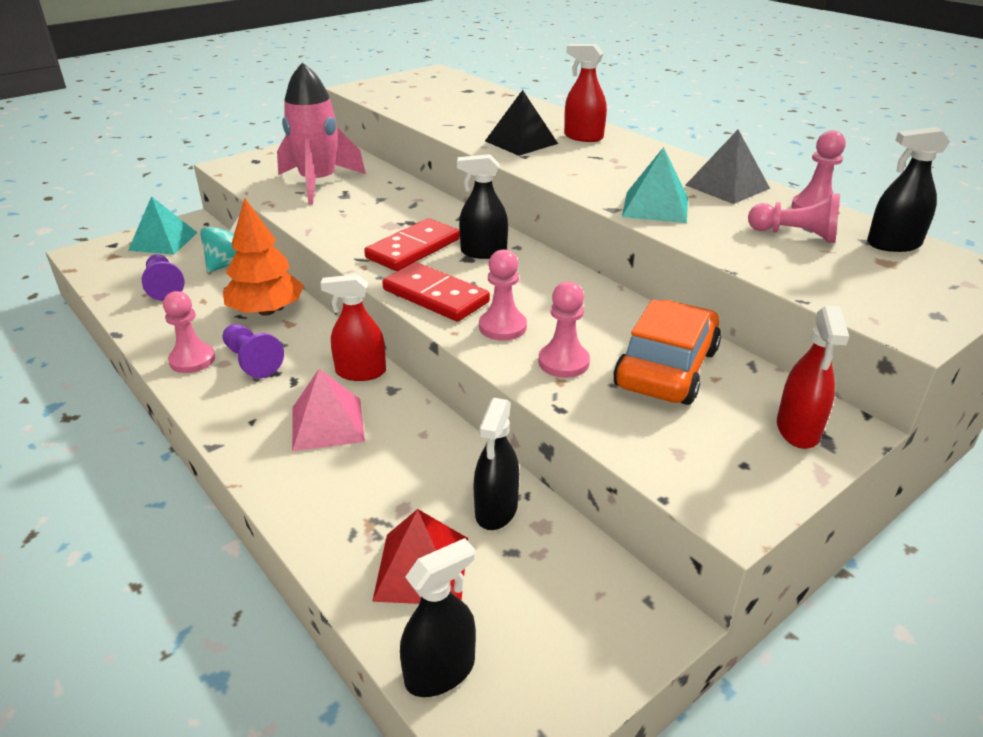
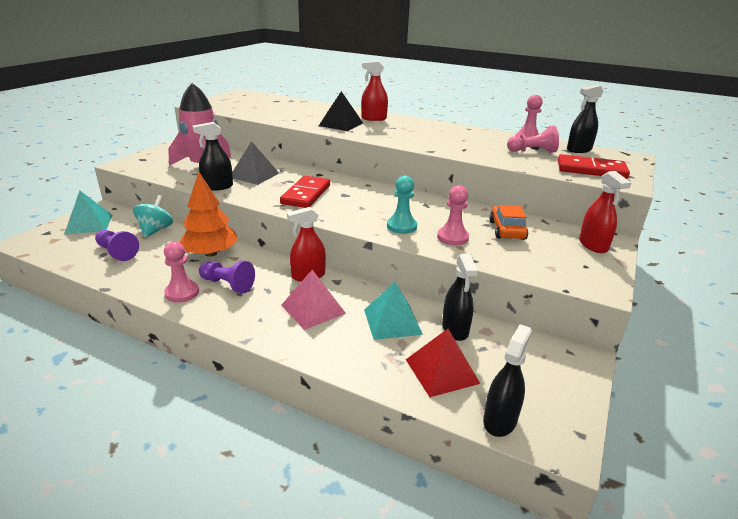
camera: 25 degrees left, 5 degrees down
red domino [382,262,490,322] -> red domino moved to [558,154,630,179]
black spray bottle [457,154,508,259] -> black spray bottle moved to [193,122,233,191]
pink pawn [479,249,527,341] -> turquoise pawn [387,176,417,234]
orange car [613,300,721,405] -> orange car [489,205,528,240], size x0.66
turquoise pyramid [622,147,688,223] -> turquoise pyramid moved to [364,282,423,340]
grey pyramid [686,130,770,204] -> grey pyramid moved to [232,141,279,185]

